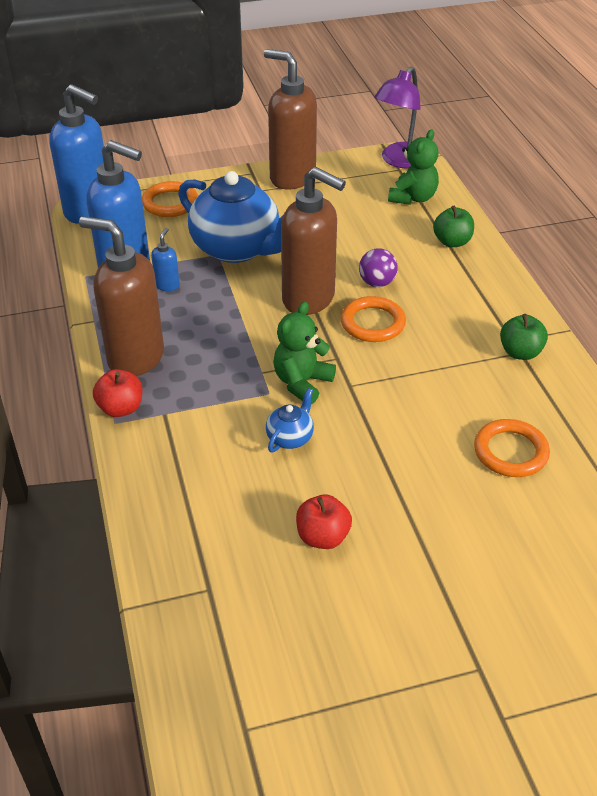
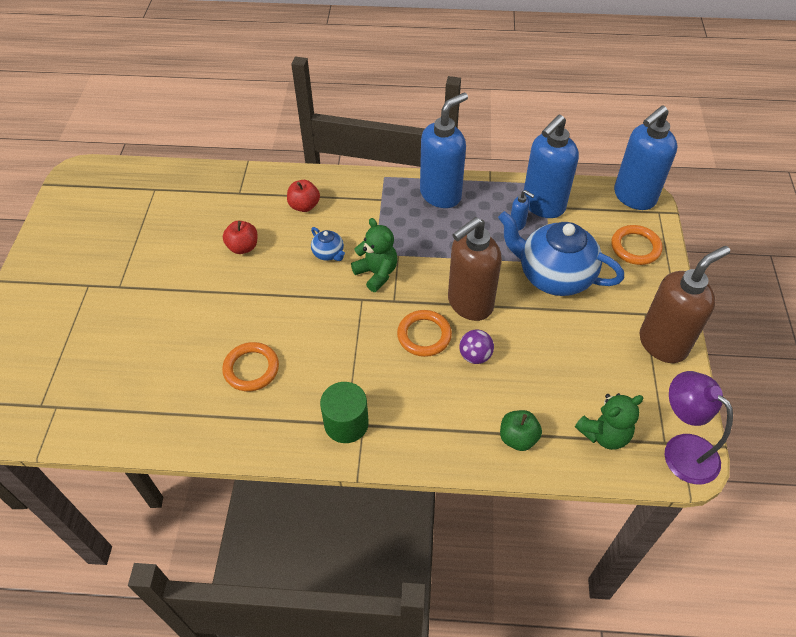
camera: 110 degrees right, 10 degrees up
brown soap dispenser [79,216,164,376] -> blue soap dispenser [420,93,468,208]
red apple [93,369,143,417] -> red apple moved to [287,180,320,212]
blue teapot [178,171,283,263] -> blue teapot turned 60 degrees clockwise [498,211,624,296]
green teddy bear [388,129,439,205] -> green teddy bear turned 75 degrees counterclockwise [575,393,644,450]
green apple [500,314,548,360] -> green cylinder [320,382,369,443]

